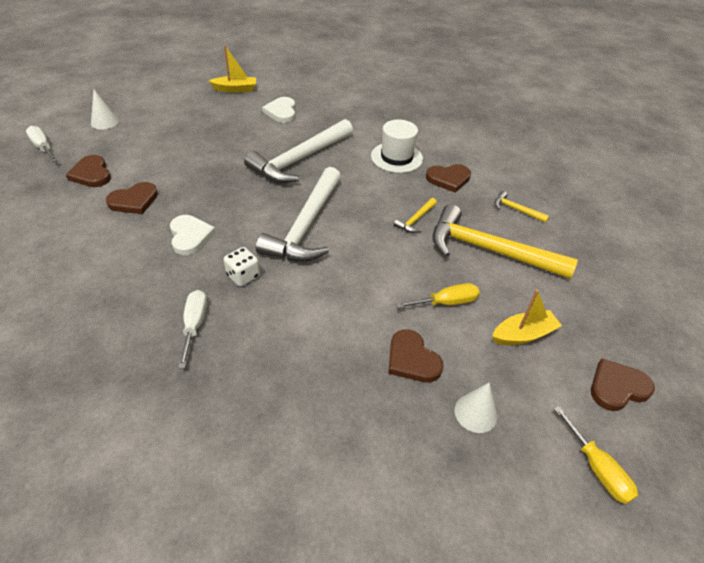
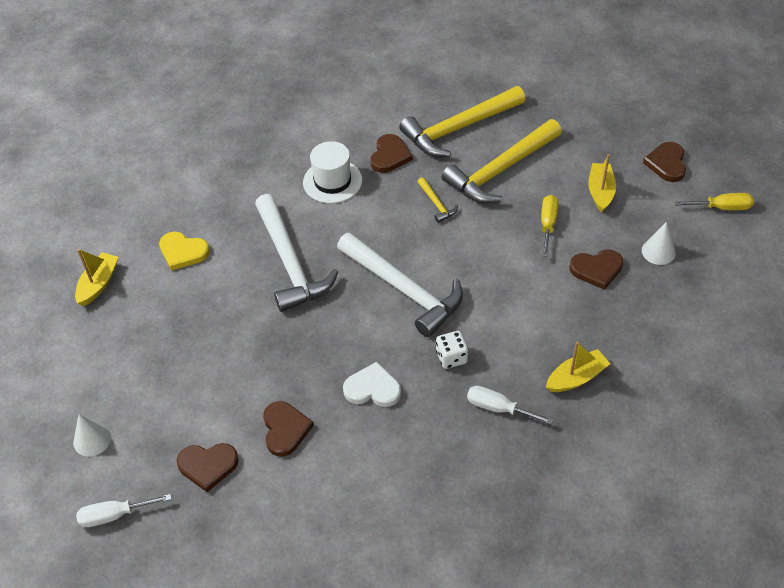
camera: 60 degrees left, 5 degrees up
white heart [262,97,295,123] -> yellow heart [159,232,210,271]
yellow hammer [494,191,549,223] -> yellow hammer [399,86,525,157], size x2.35
none -> yellow boat [546,342,610,392]

